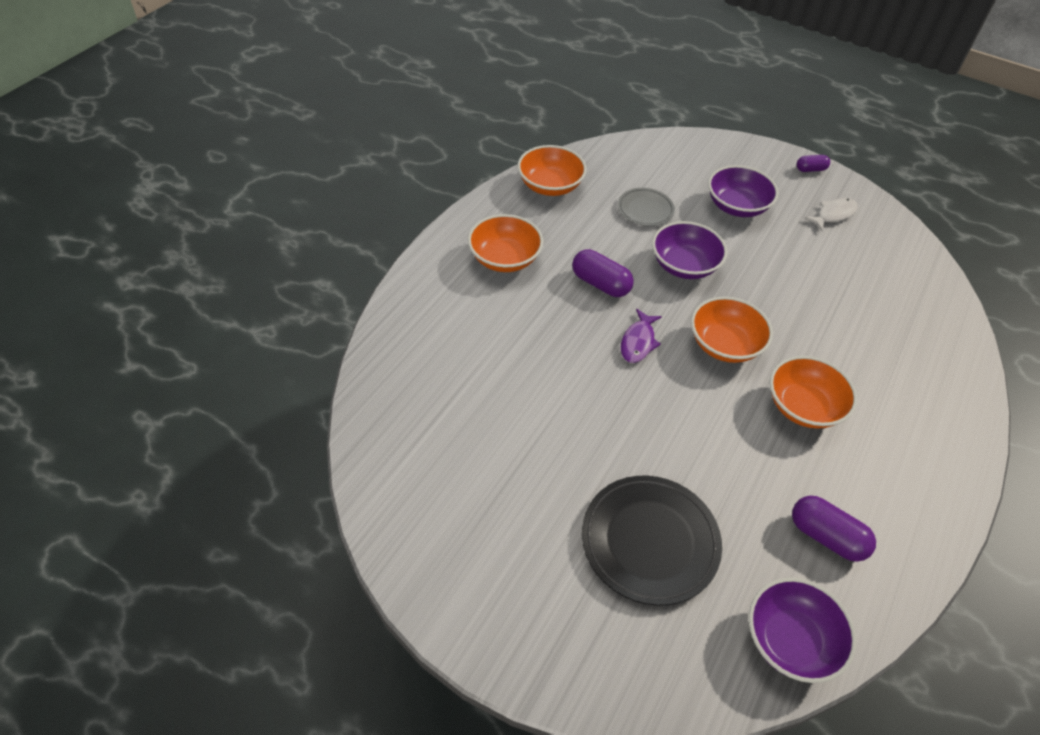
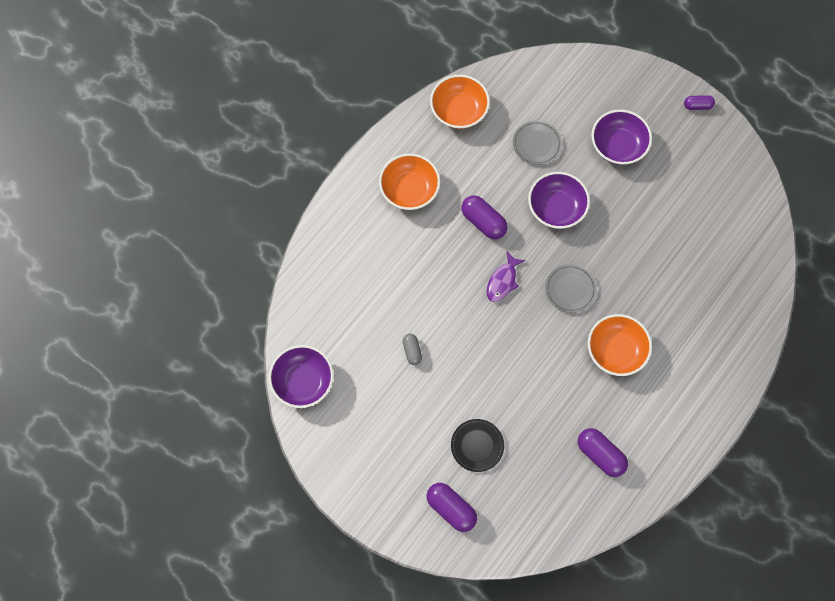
camera: 10 degrees right, 20 degrees up
black plate [582,476,722,606] -> black plate [451,419,504,472], size x0.57
orange bowl [691,297,773,363] -> grey plate [545,264,596,313]
purple bowl [749,578,857,683] -> purple bowl moved to [269,345,334,408]
white fish [805,198,858,231] -> none
none -> grey capsule [403,333,422,365]
none -> purple capsule [427,483,477,532]

